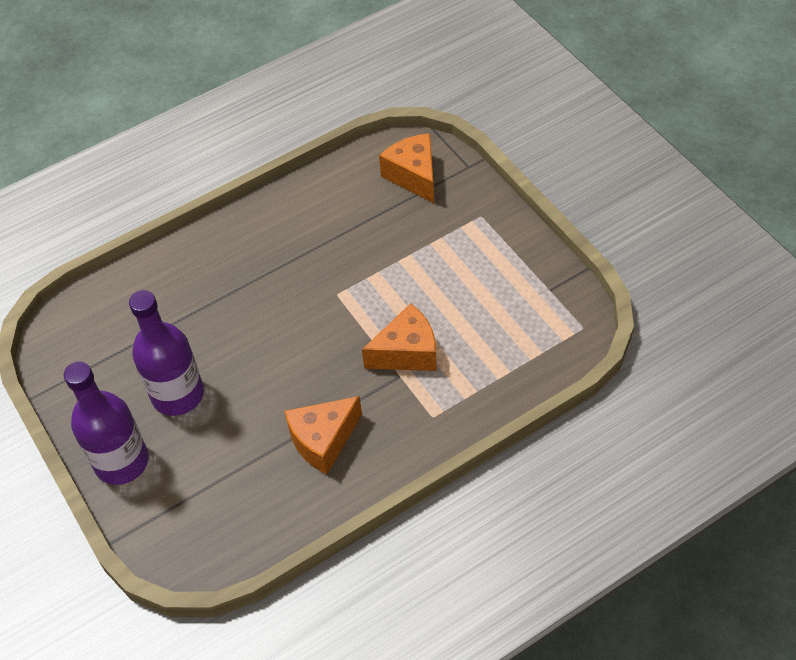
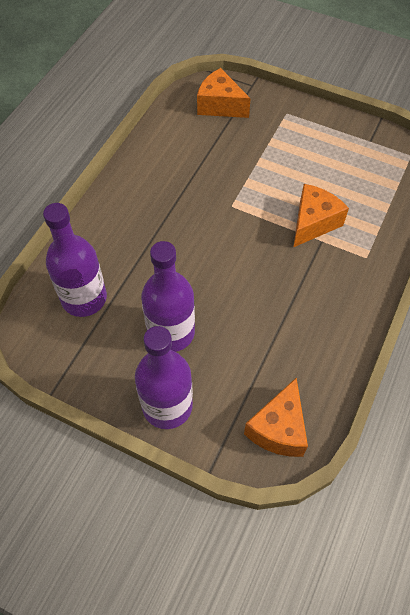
camera: 35 degrees left, 5 degrees up
orange cheese [284,396,362,474] -> orange cheese moved to [244,377,308,457]
none -> purple bottle [43,203,107,317]

